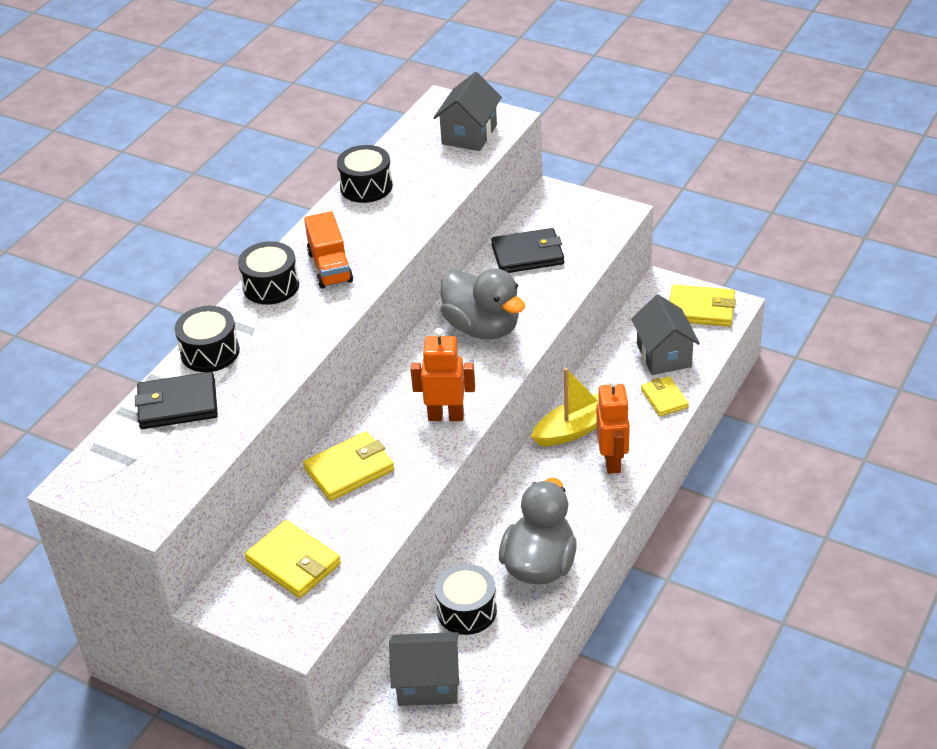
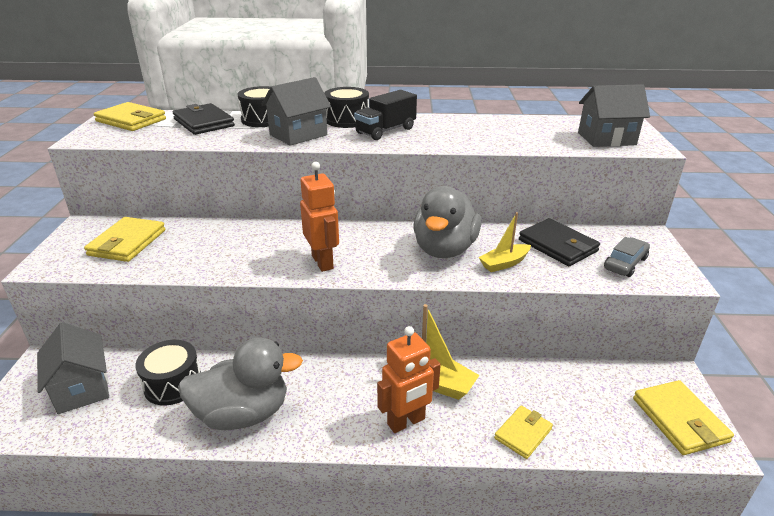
camera: 60 degrees right, 10 degrees down
yellow wallet [303,431,394,501] -> yellow wallet moved to [94,102,166,131]
orange truck [304,211,353,289] -> black truck [354,90,417,140]
black drum [337,145,393,203] -> none
grey house [631,295,700,375] -> grey house moved to [261,77,331,146]
none -> yellow boat [479,212,531,272]
none -> grey car [604,237,650,277]

